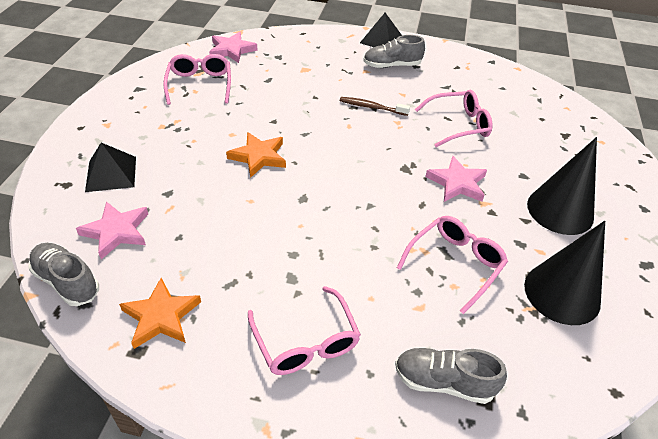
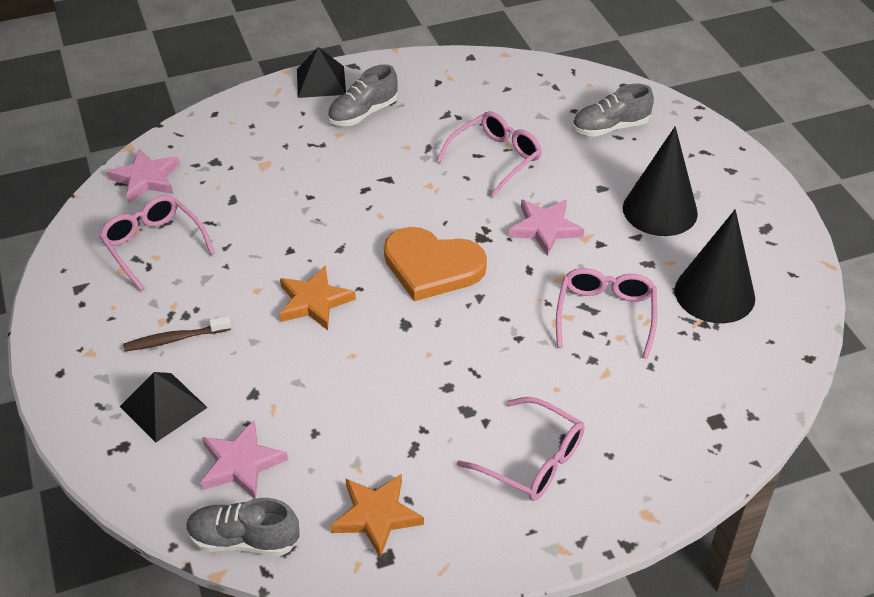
camera: 30 degrees left, 0 degrees up
brown toothbrush [340,97,410,116] -> brown toothbrush moved to [123,316,231,351]
grey shoe [395,348,507,404] -> grey shoe moved to [572,84,654,137]
none -> orange heart [384,227,487,301]

